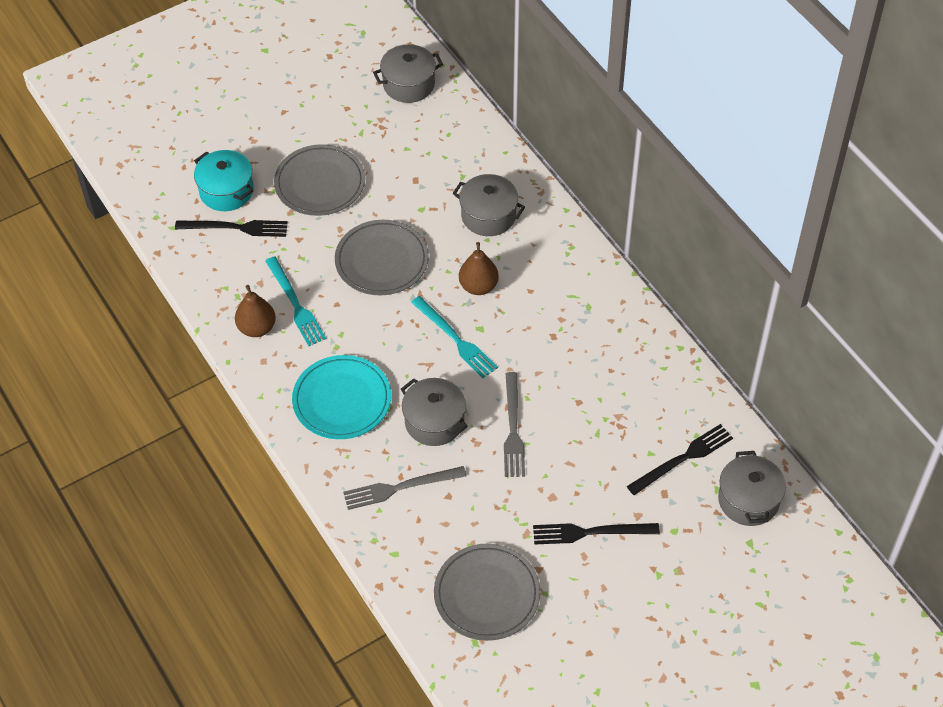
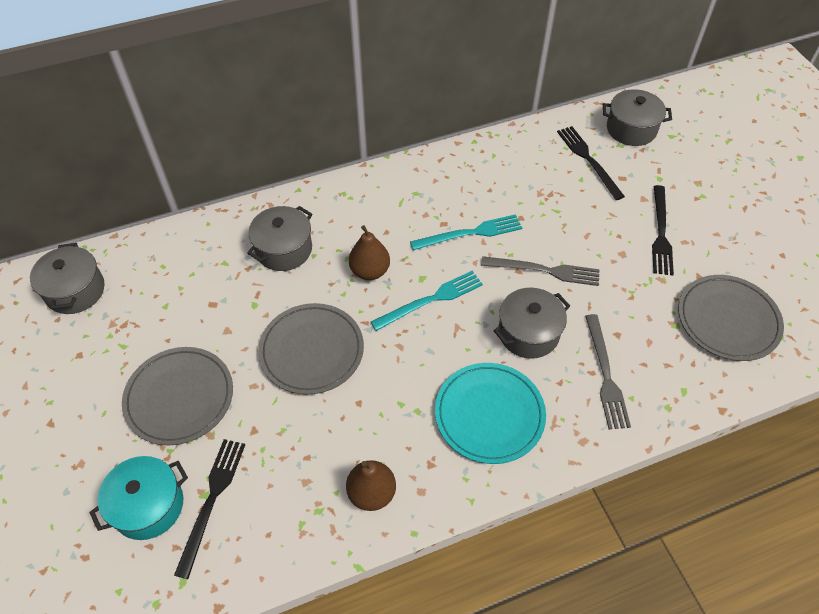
camera: 80 degrees left, 0 degrees up
turquoise fork [265,256,326,346] -> turquoise fork moved to [410,214,522,250]

